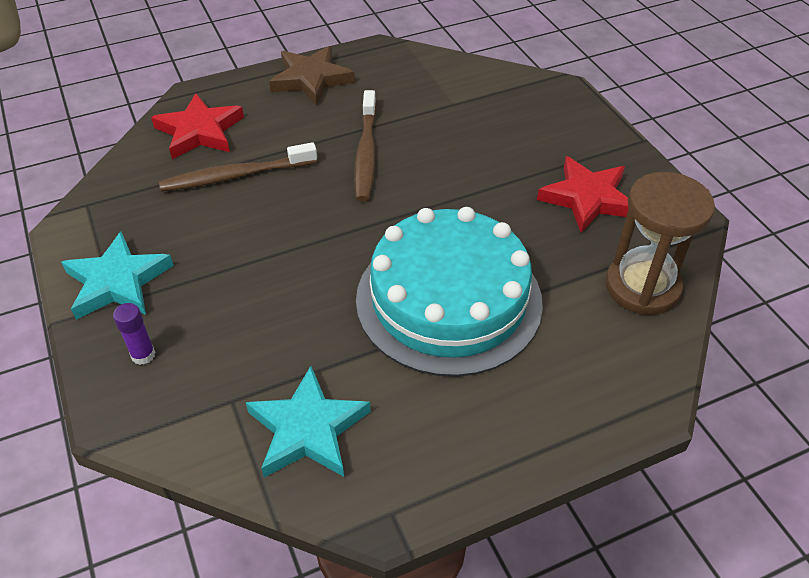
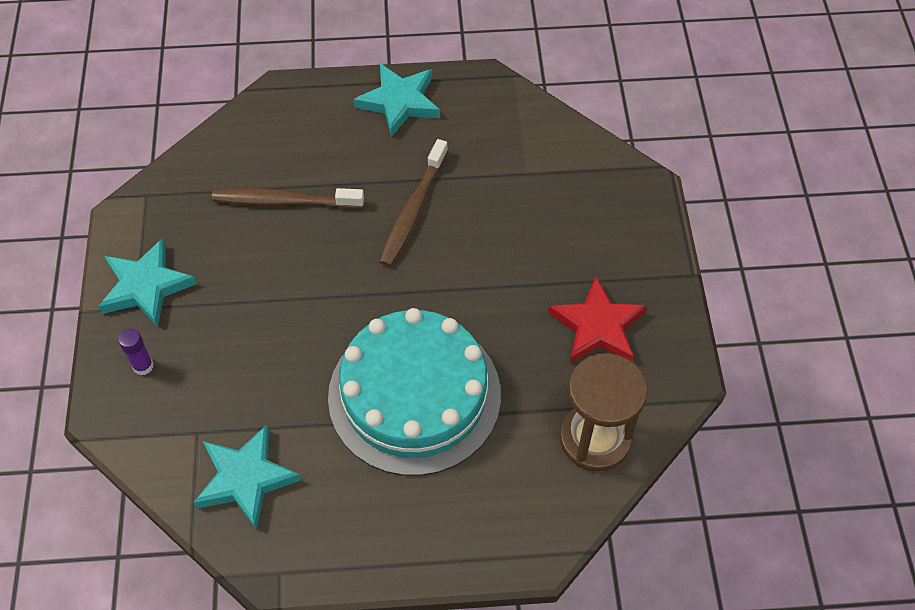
camera: 20 degrees right, 10 degrees up
red star [151,93,244,159] -> none
brown star [269,46,355,105] -> turquoise star [354,63,440,137]

